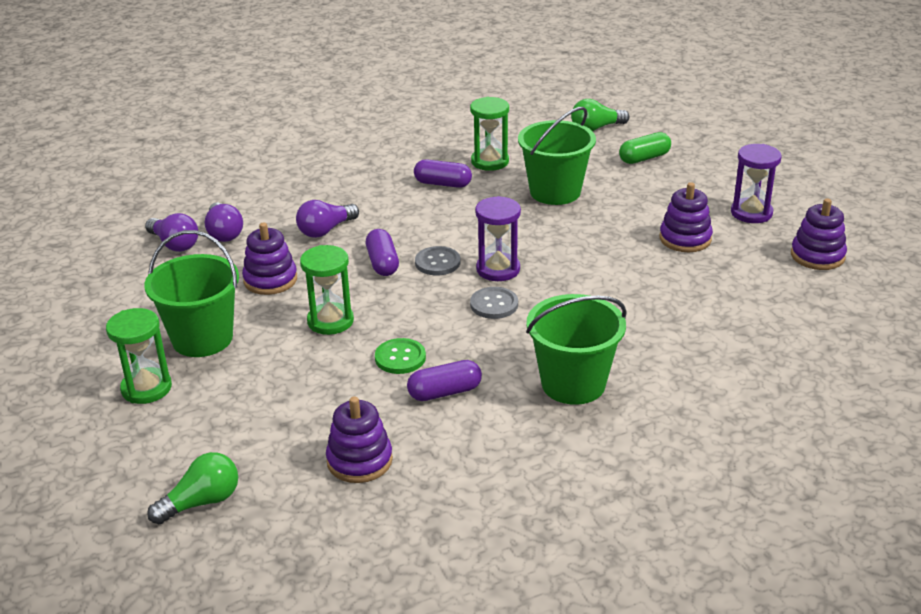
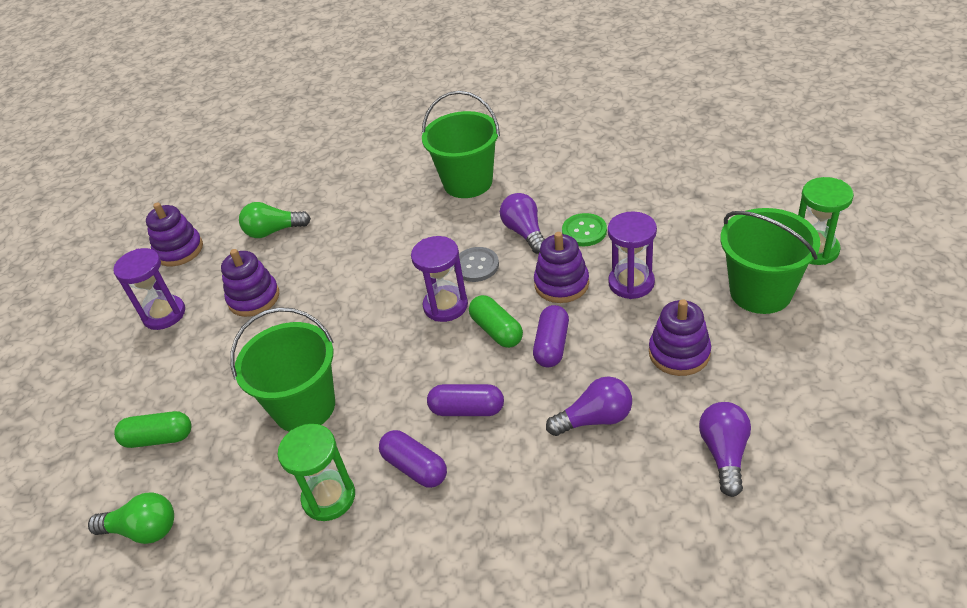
camera: 150 degrees left, 10 degrees up
purple light bulb [145,213,198,252] -> purple light bulb moved to [500,193,545,254]
green light bulb [147,452,238,524] -> green light bulb moved to [239,202,311,238]
green hourglass [300,245,354,335] -> purple hourglass [608,211,657,299]
purple stacking toy [326,396,393,483] -> purple stacking toy moved to [534,232,589,303]
purple capsule [407,360,482,401] -> purple capsule moved to [427,384,504,416]
grey button [415,246,461,275] -> green capsule [469,295,523,348]

